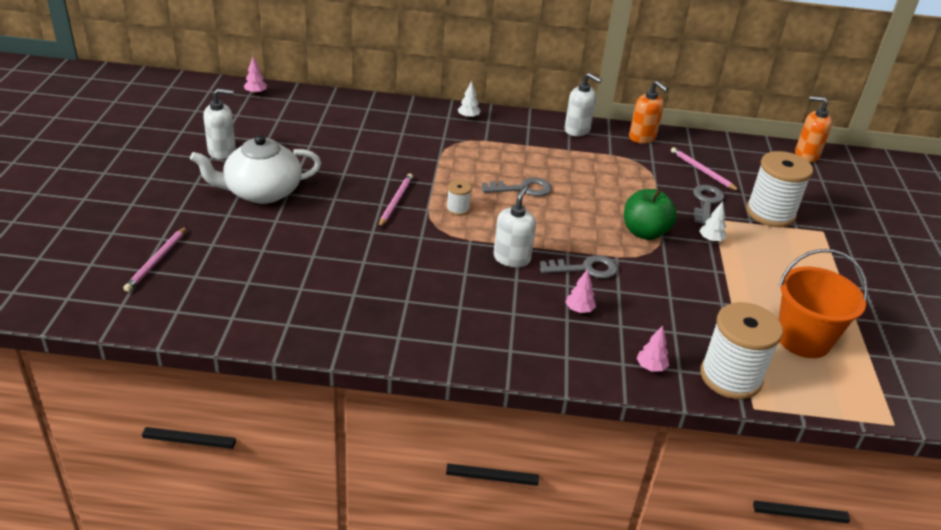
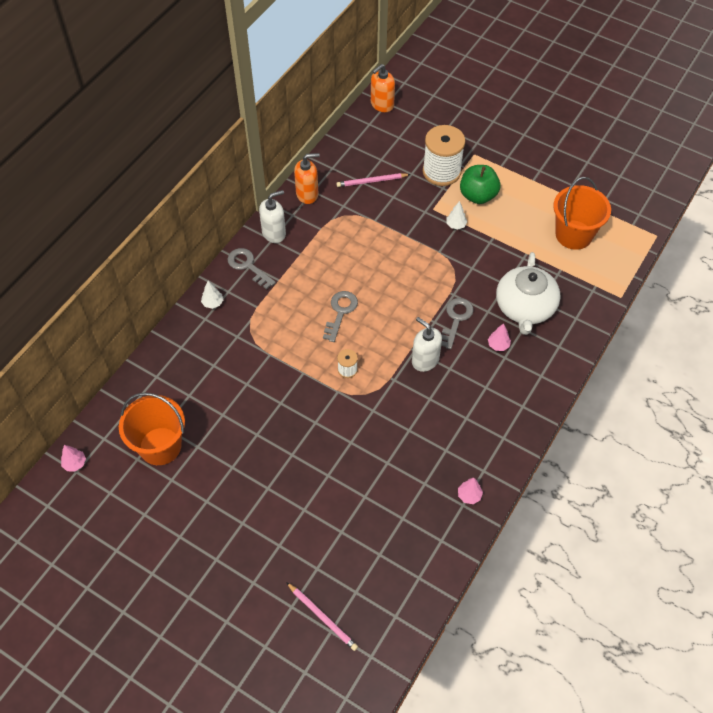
camera: 60 degrees left, 20 degrees up
white teapot [190,135,321,204] -> white teapot moved to [496,252,561,335]
white soap dispenser [203,88,236,159] -> none
pink pencil [379,174,413,228] -> none
green apple [624,189,677,240] -> green apple moved to [460,165,501,204]
pink tree [636,326,669,372] -> pink tree moved to [458,478,483,504]
grey key [693,185,724,225] -> grey key moved to [227,248,276,290]
white spool [700,302,783,399] -> none
none -> orange bucket [119,392,185,465]

